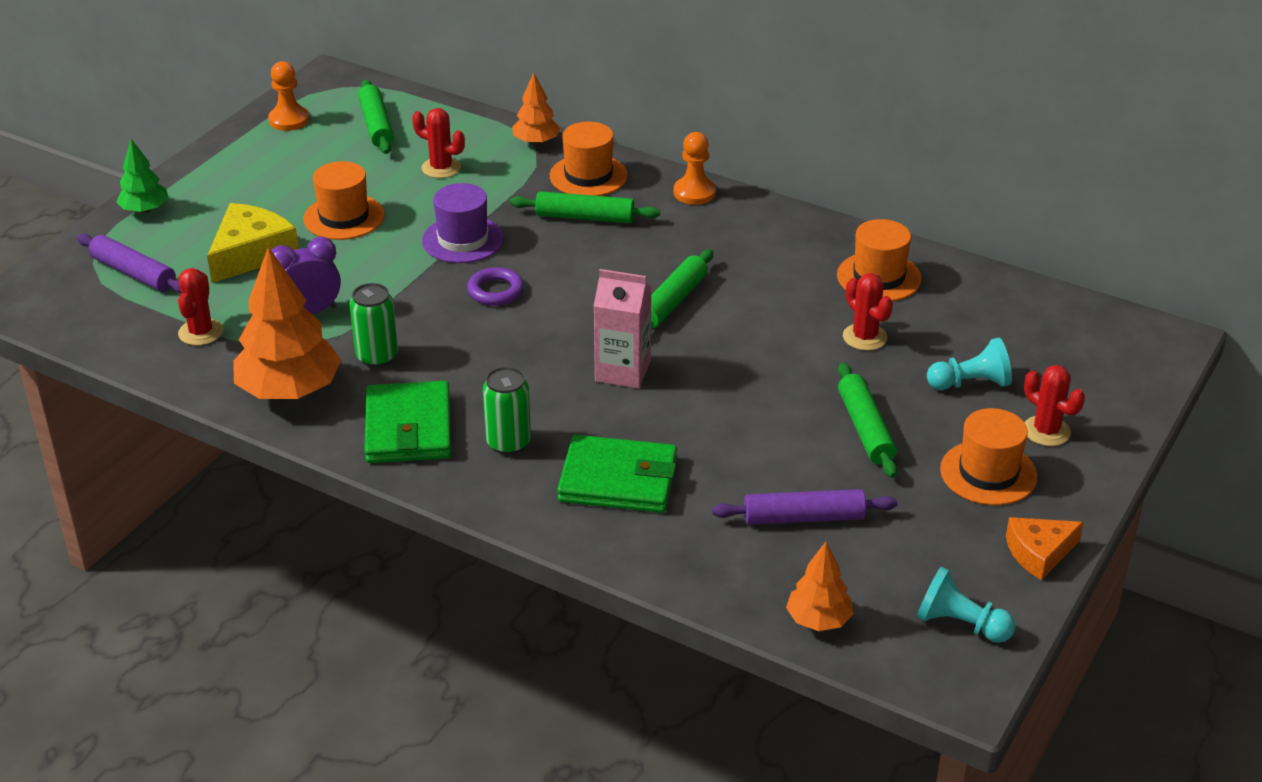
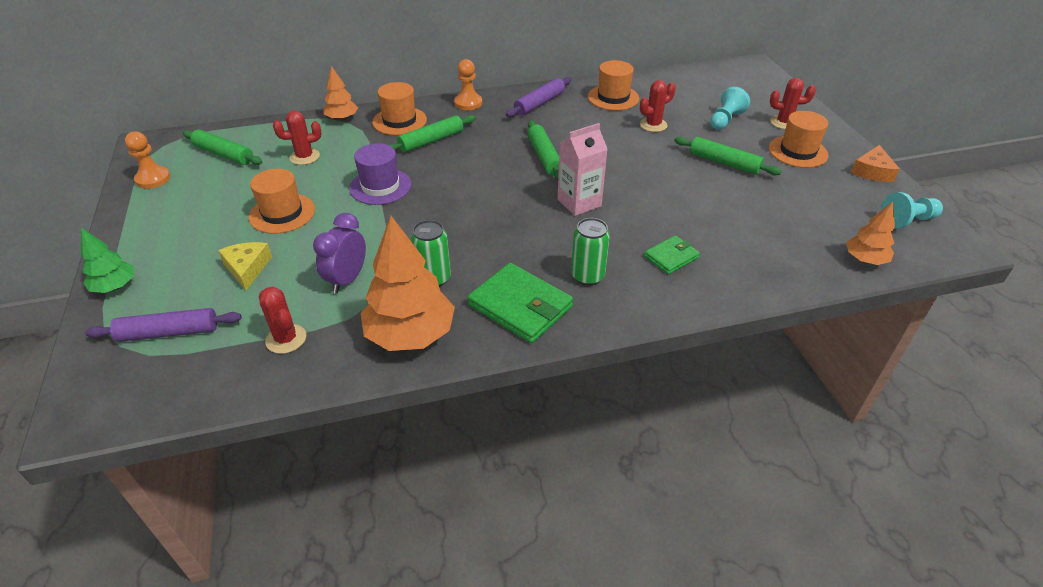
camera: 45 degrees left, 5 degrees up
yellow cheese [207,203,299,283] -> yellow cheese [218,242,272,290], size x0.65
purple ring [467,267,524,306] -> none
green wallet [557,435,677,513] -> green wallet [644,235,700,274], size x0.56
purple rolling pin [712,489,898,525] -> purple rolling pin moved to [506,77,572,117]
red cactus [843,273,893,351] -> red cactus turned 45 degrees counterclockwise [640,80,676,132]

